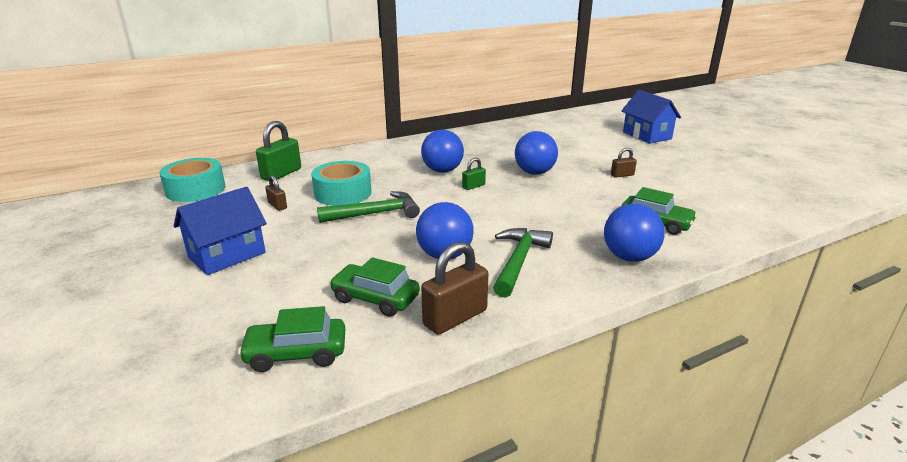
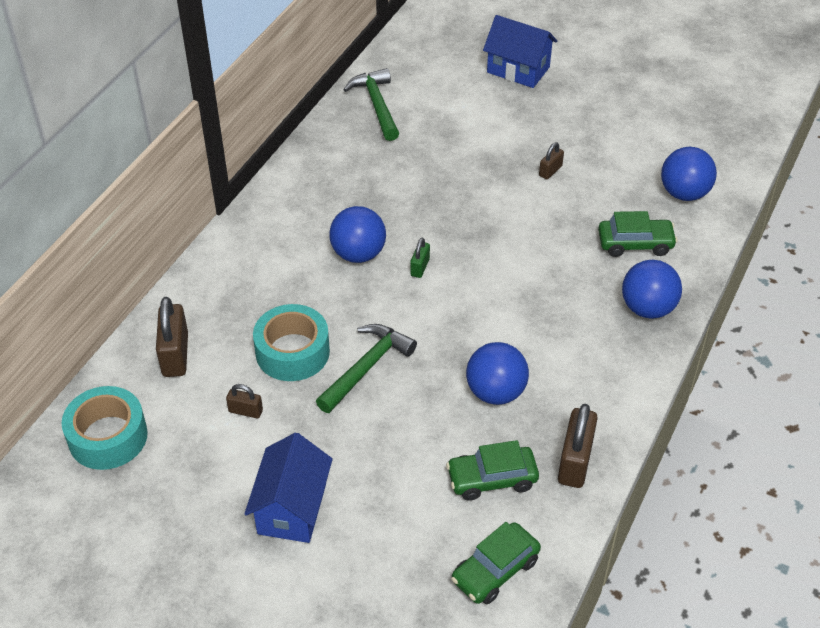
camera: 35 degrees left, 20 degrees up
green padlock [256,121,301,181] -> brown padlock [156,297,188,377]
green hammer [493,228,553,298] -> green hammer moved to [343,68,399,141]
blue ball [515,131,558,174] -> blue ball moved to [661,147,717,201]

